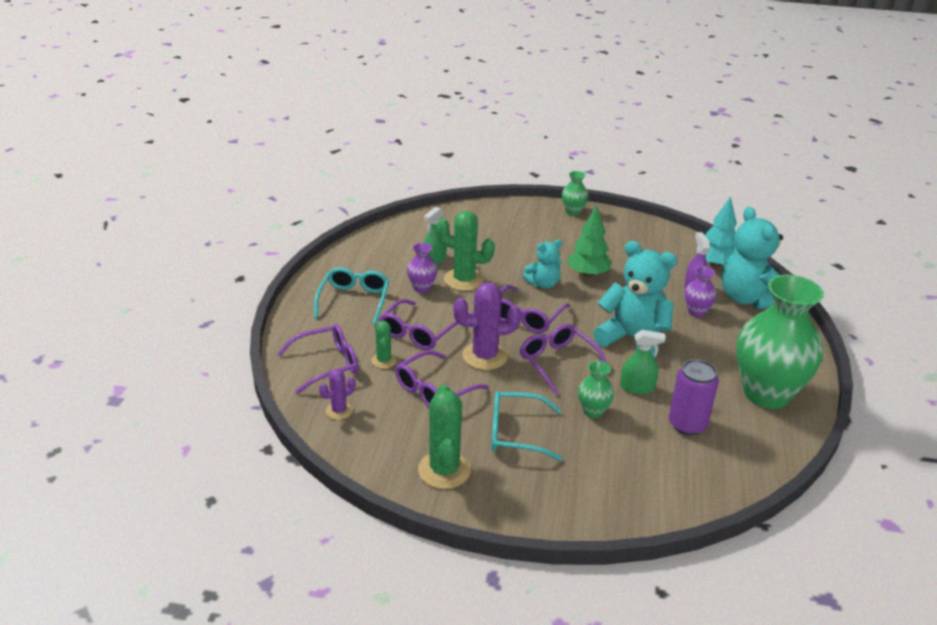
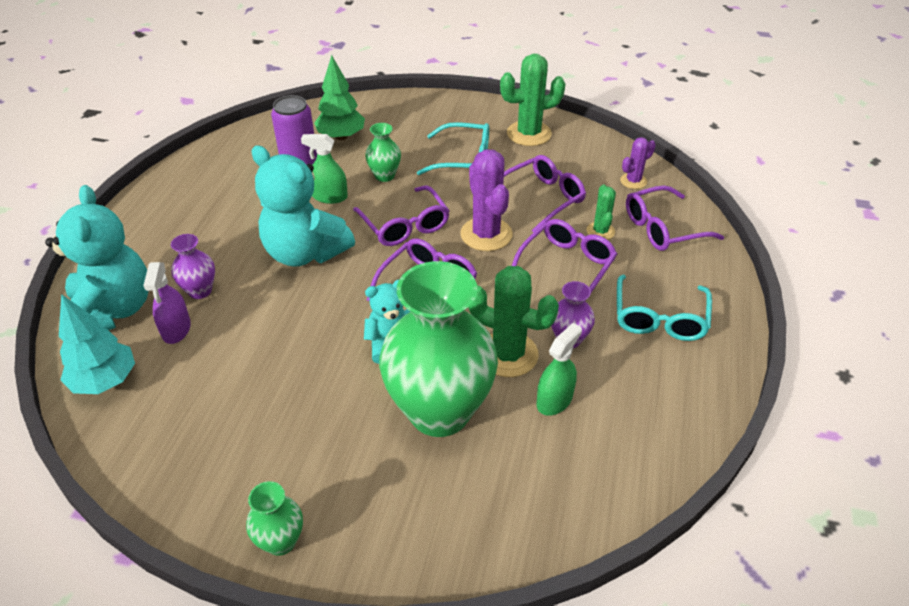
camera: 175 degrees left, 10 degrees up
green cactus [418,385,471,489] -> green cactus turned 75 degrees clockwise [500,54,565,146]
purple cactus [453,282,521,370] -> purple cactus turned 75 degrees clockwise [460,149,512,251]
green tree [567,205,612,277] -> green tree moved to [314,55,365,141]
green vase [736,275,824,409] -> green vase moved to [379,261,498,437]

